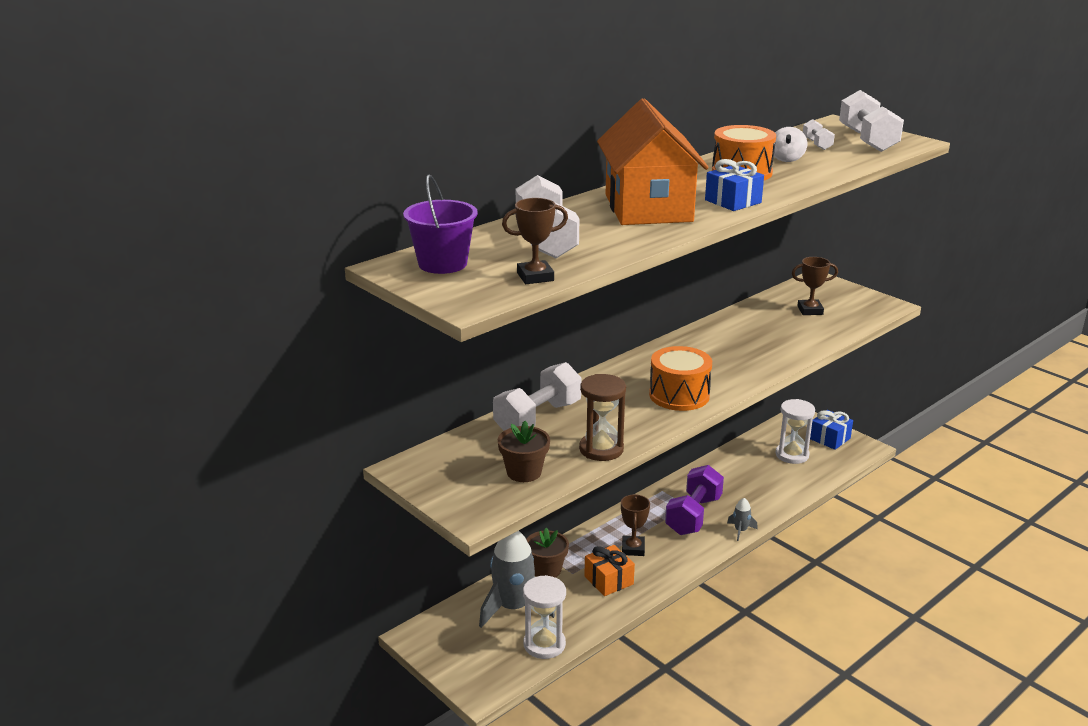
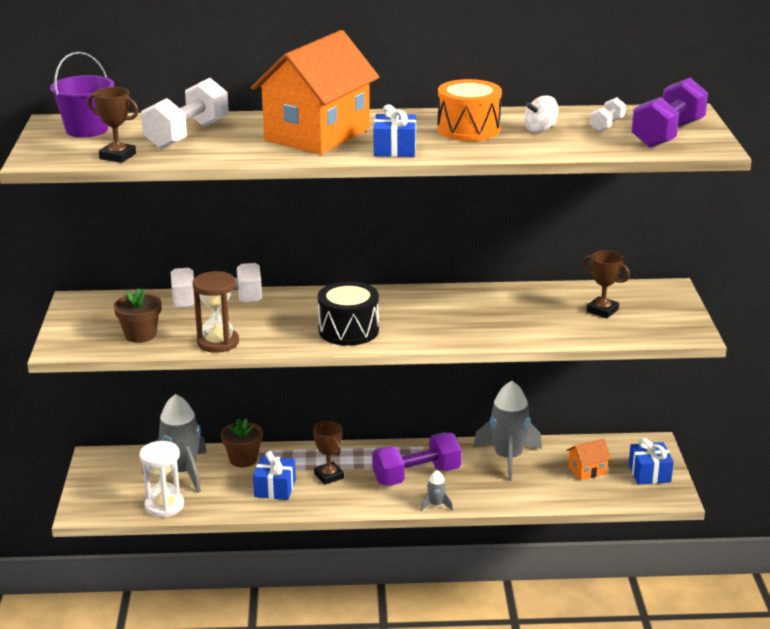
camera: 40 degrees right, 0 degrees up
orange gift [584,545,635,596] -> blue gift [253,451,296,500]
brown trophy [621,494,650,556] -> brown trophy turned 75 degrees counterclockwise [313,421,344,485]
orange drum [649,346,712,411] -> black drum [318,281,379,346]
white hourglass [776,399,815,464] -> orange house [566,439,611,480]
white dumbbell [839,90,904,152] -> purple dumbbell [631,78,708,148]
none -> grey rocket [473,381,542,481]

